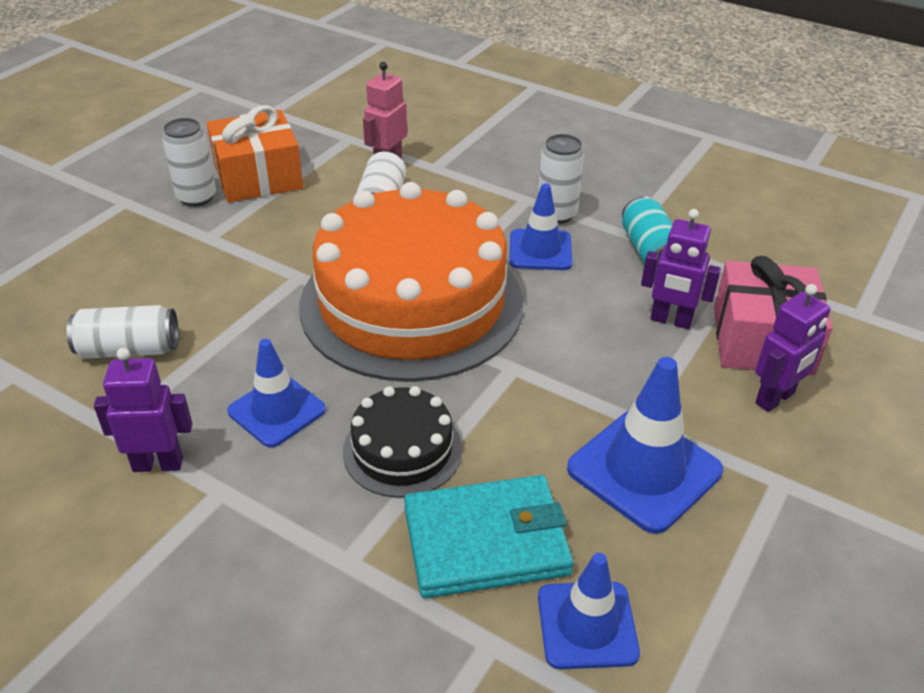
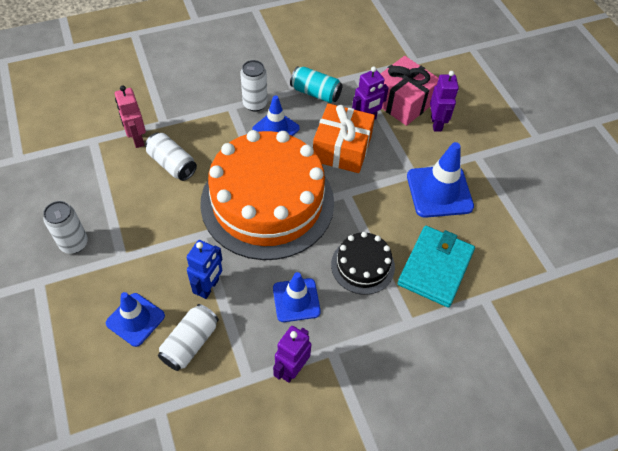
camera: 55 degrees left, 15 degrees up
orange gift [207,105,303,203] -> orange gift moved to [313,103,375,173]
blue traffic cone [538,553,640,669] -> blue traffic cone moved to [106,292,165,347]
none -> blue robot [187,240,222,299]

